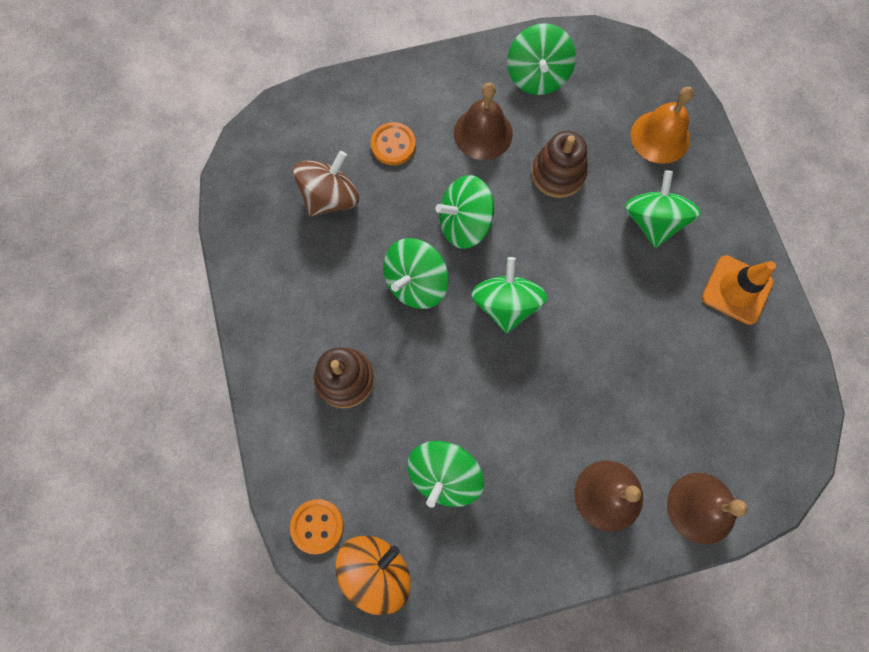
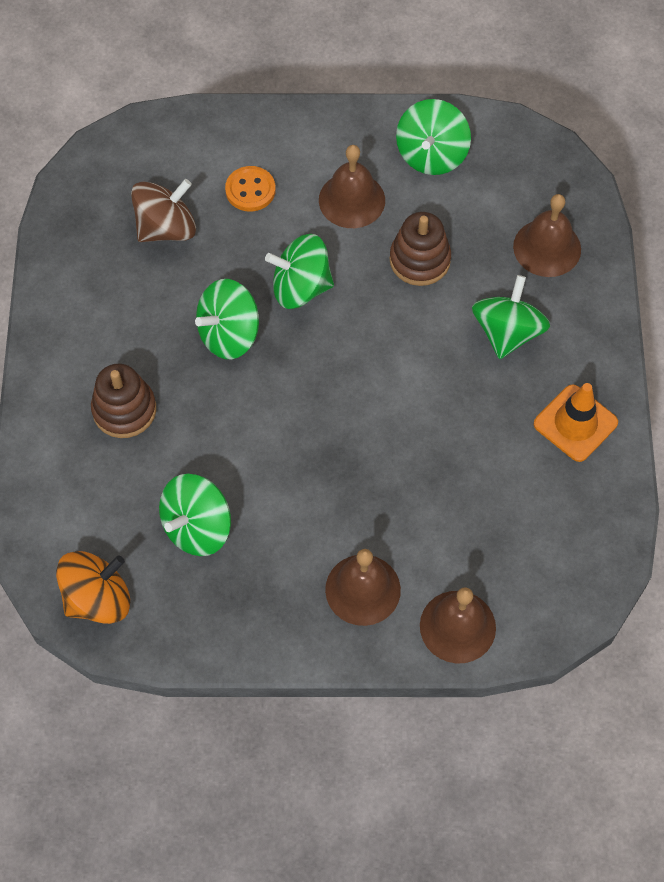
camera: 15 degrees right, 10 degrees down
orange button [290,499,344,554] -> none
green spinning top [471,257,547,333] -> none
orange bell [631,87,694,164] -> brown bell [513,194,581,277]

